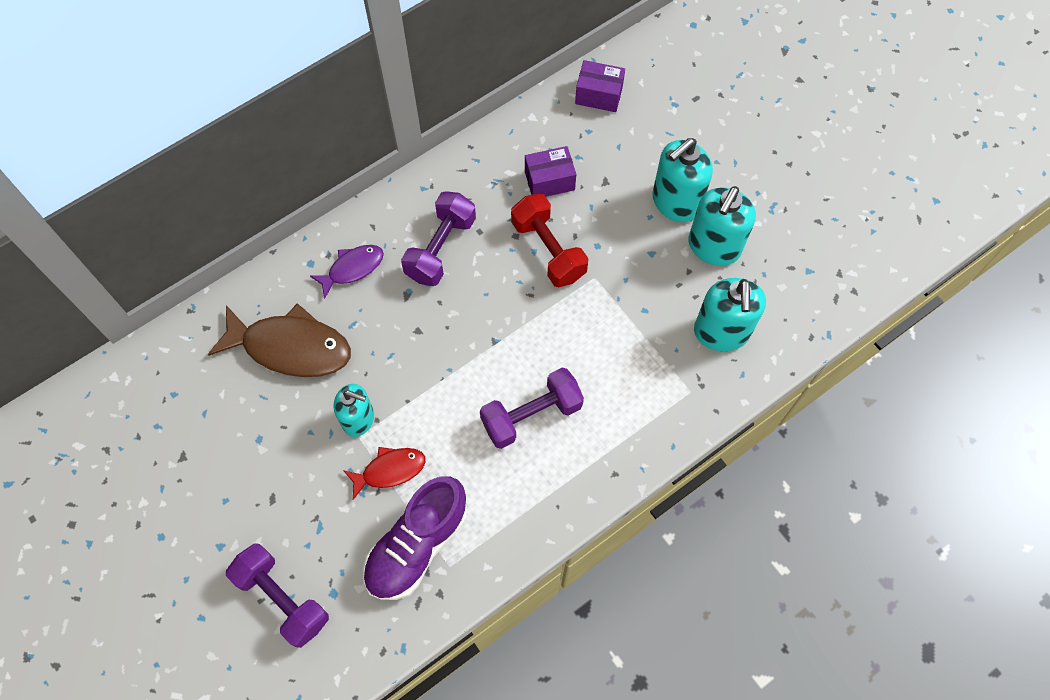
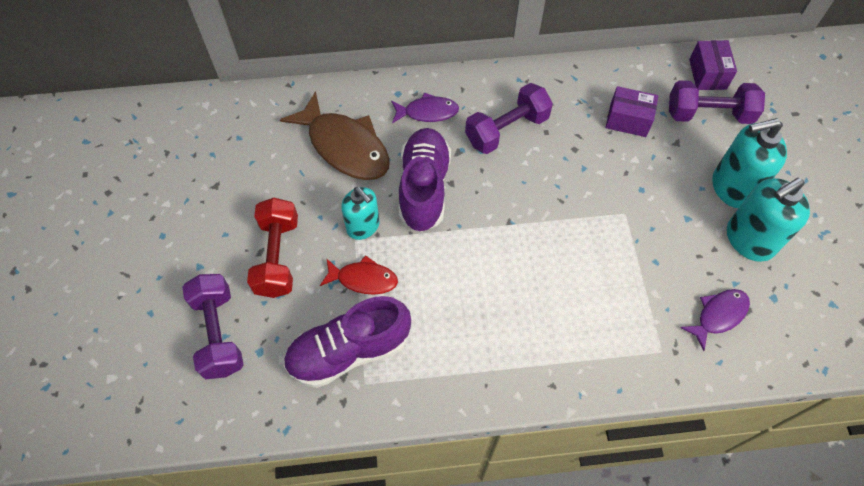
camera: 30 degrees right, 5 degrees down
purple dumbbell [480,368,584,449] -> purple dumbbell moved to [669,81,765,124]
red dumbbell [511,193,588,287] -> red dumbbell moved to [247,198,298,298]
purple box [575,60,625,112] -> purple box turned 45 degrees clockwise [689,40,737,90]
turquoise soap dispenser [694,278,766,351] -> purple fish [680,289,750,351]
none -> purple shoe [399,128,451,232]

